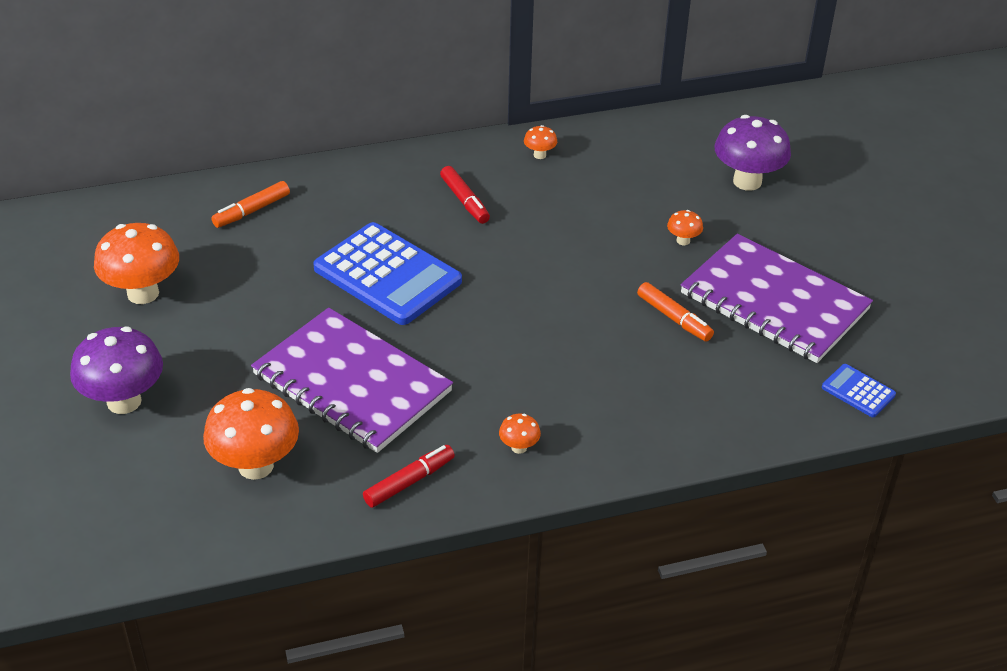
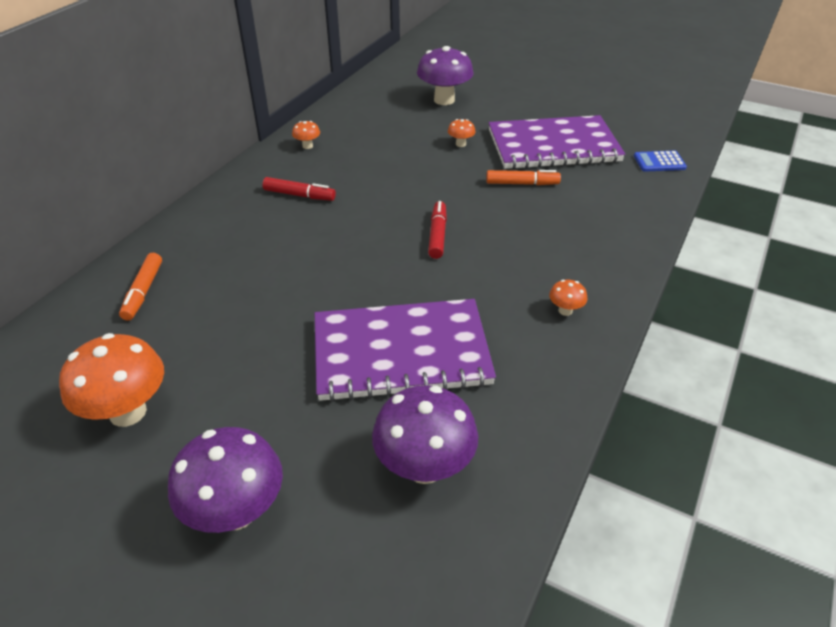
camera: 45 degrees left, 0 degrees up
orange mushroom [203,388,299,480] -> purple mushroom [372,385,478,484]
blue calculator [313,222,462,325] -> none
red marker [363,445,455,508] -> red marker moved to [428,201,447,259]

